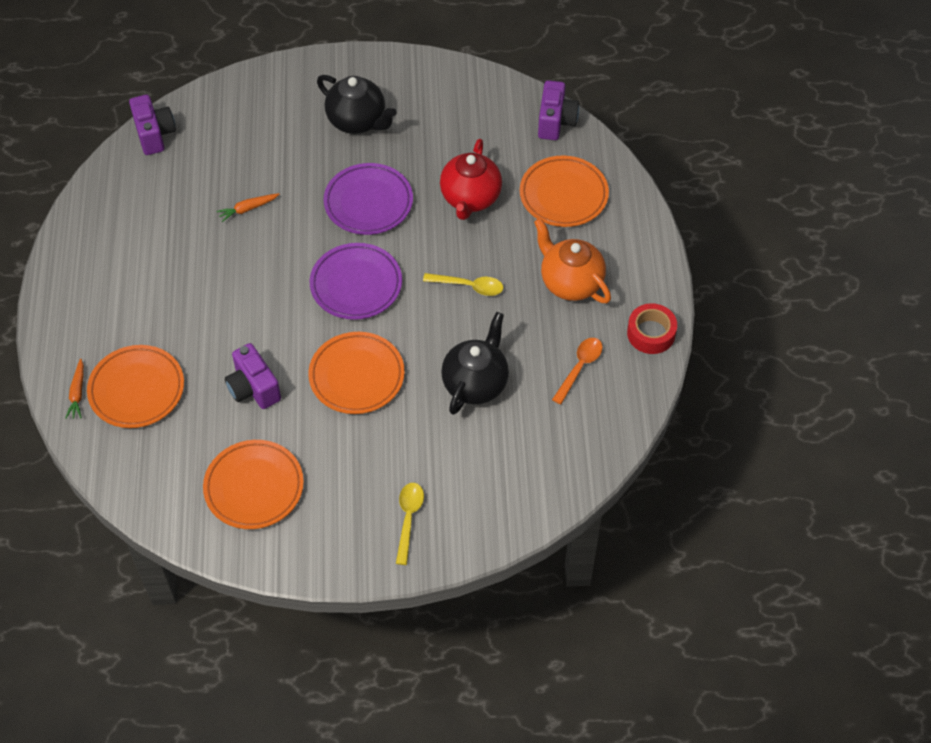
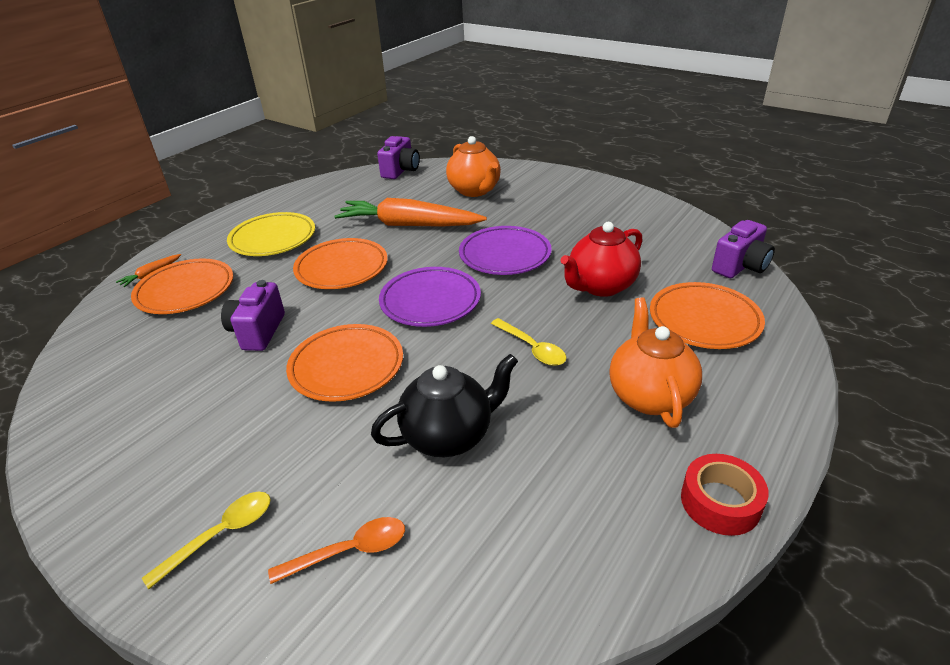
camera: 40 degrees right, 20 degrees down
orange plate [203,440,304,529] -> orange plate moved to [293,238,388,289]
orange carrot [216,193,279,222] -> orange carrot [334,198,487,227], size x2.47
black teapot [317,75,397,134] -> none
orange spoon [552,338,603,405] -> orange spoon moved to [268,517,405,584]
none -> yellow plate [227,212,315,256]
none -> orange teapot [446,136,501,197]

